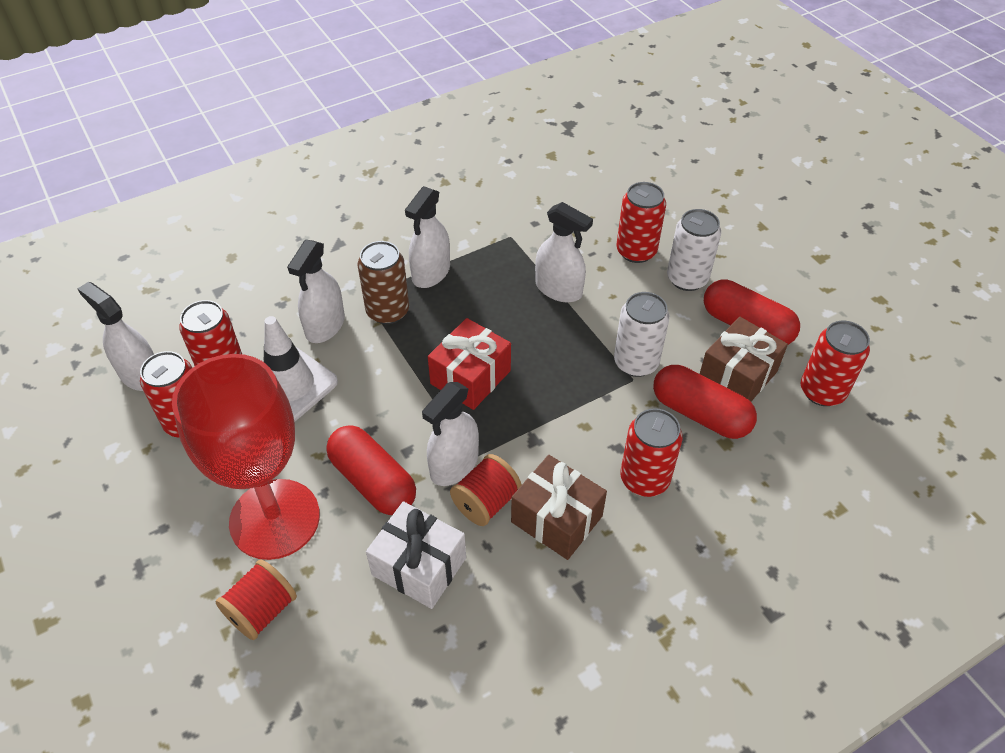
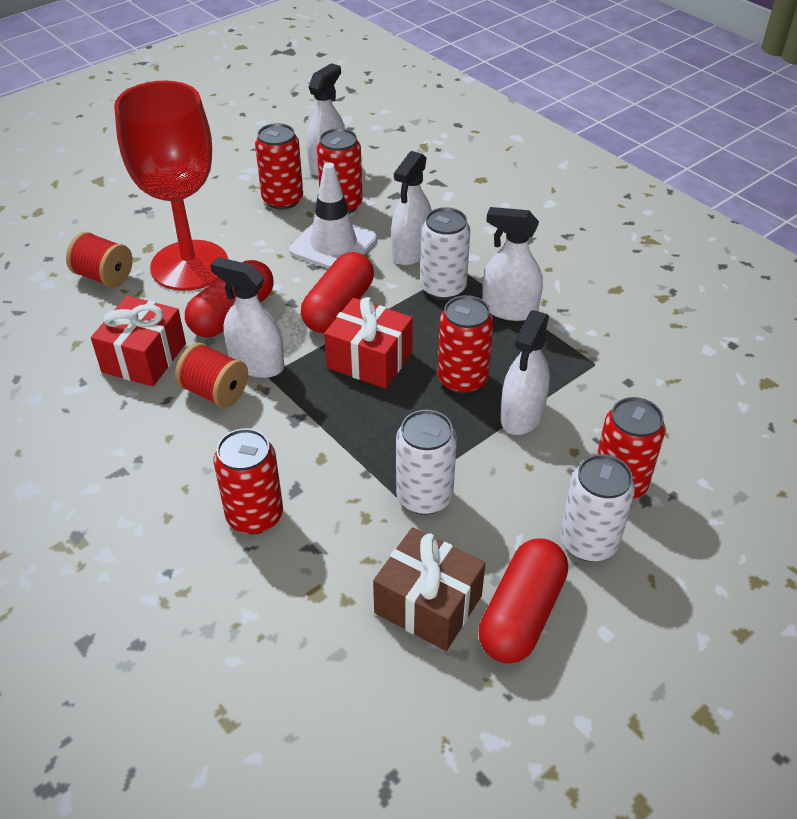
camera: 80 degrees right, 5 degrees down
white spray bottle [287,240,345,343] -> white spray bottle turned 75 degrees counterclockwise [391,151,432,265]
brown can [358,241,409,324] -> white can [420,207,470,300]
white gift [366,501,466,609] -> red gift [91,296,186,386]
brown gift [511,455,607,560] -> none
red capsule [653,365,757,439] -> red capsule moved to [301,252,374,333]
red can [801,321,870,406] -> red can moved to [437,295,494,394]

